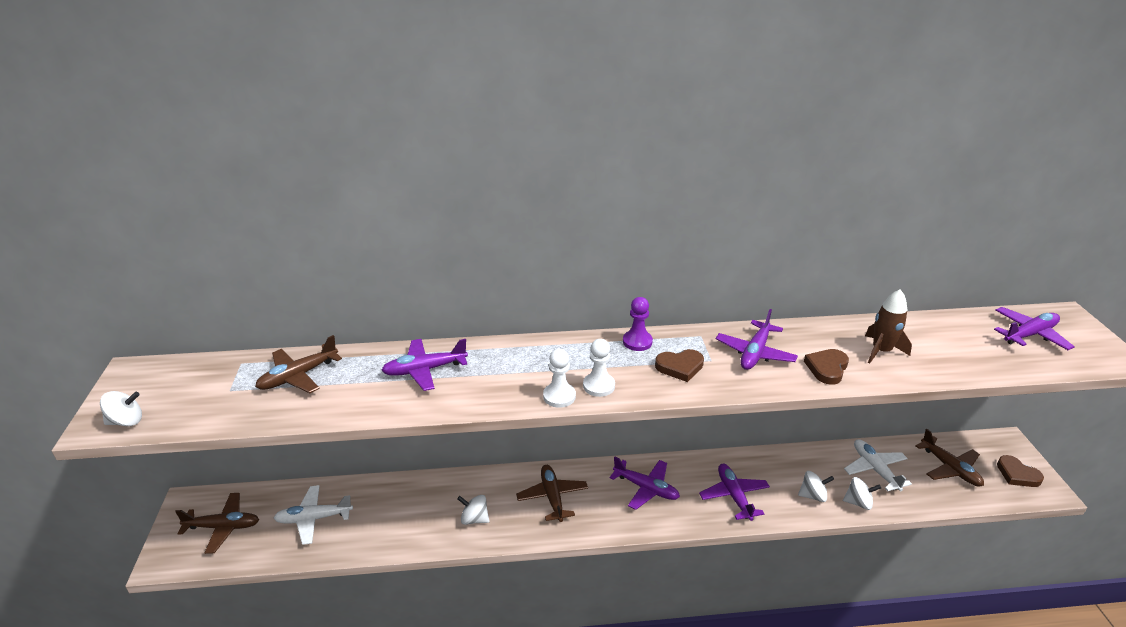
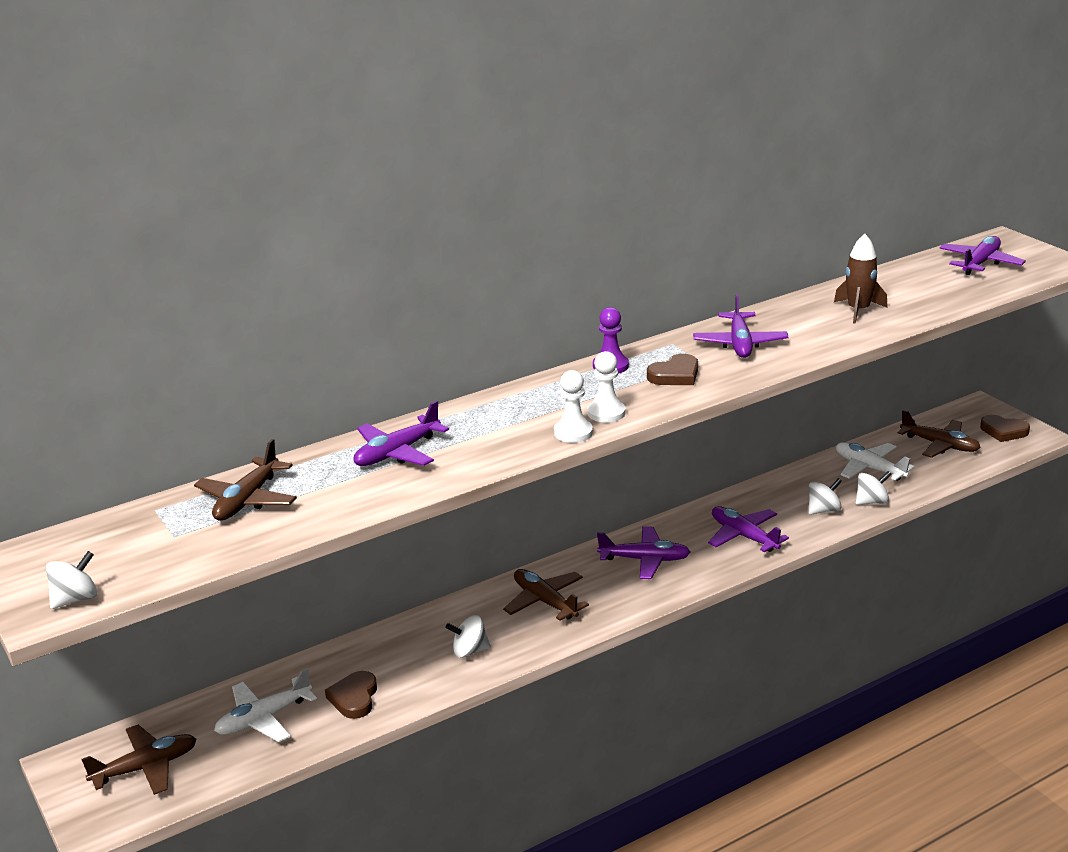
camera: 25 degrees left, 5 degrees down
brown heart [804,349,849,385] -> brown heart moved to [325,671,377,719]

